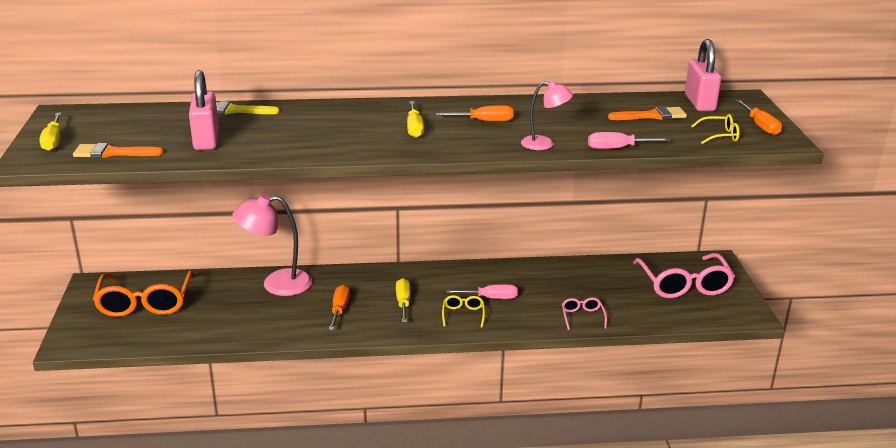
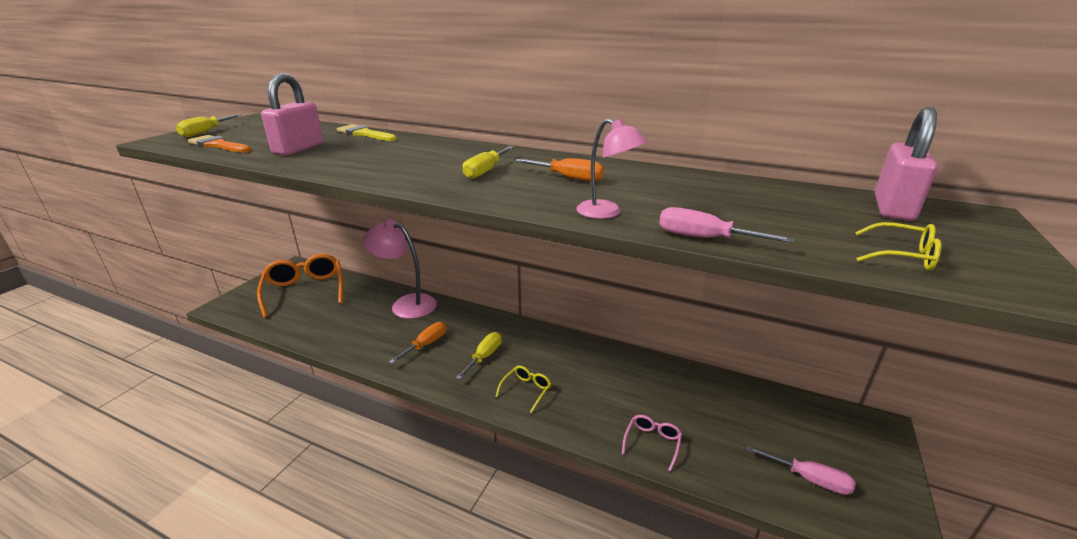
camera: 30 degrees right, 0 degrees up
orange glasses [93,270,193,317] -> orange glasses turned 135 degrees clockwise [257,254,343,318]
pink screwdriver [447,284,518,299] -> pink screwdriver moved to [747,446,856,495]
orange brush [608,106,687,120] -> none
pink glasses [633,253,735,298] -> none
orange screwdriver [736,100,782,135] -> none

